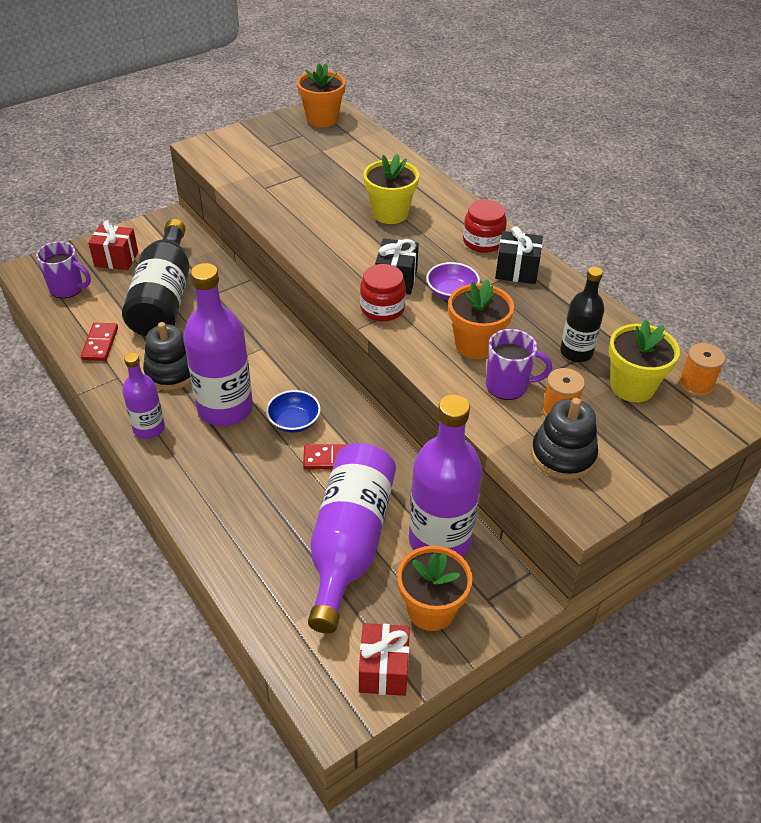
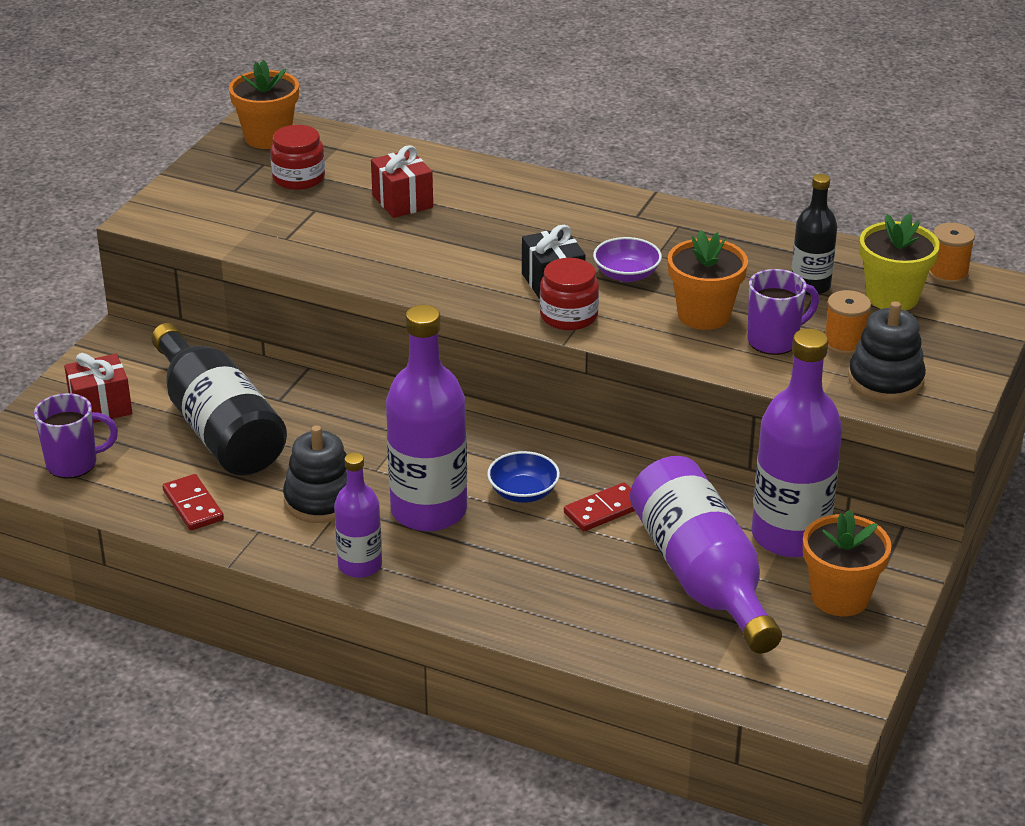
camera: 30 degrees left, 10 degrees down
red gift [359,623,410,696] -> red gift moved to [371,145,433,218]
yellow flower pot [364,154,419,224] -> none
red jar [463,200,507,253] -> red jar moved to [270,125,325,190]
black gift [495,226,543,284] -> none

